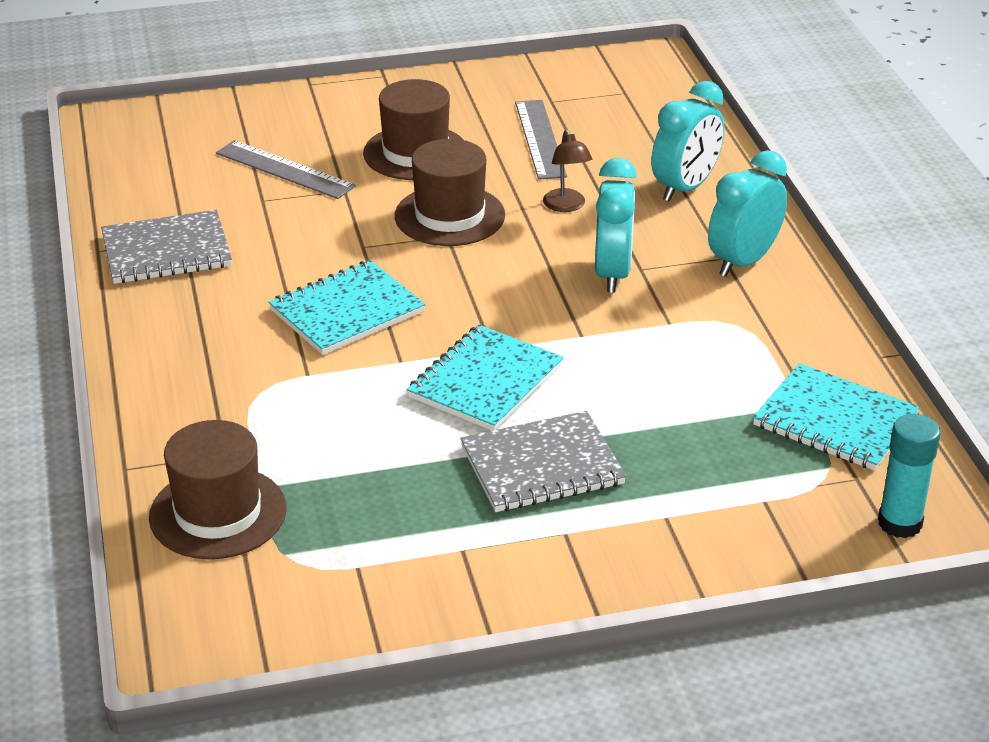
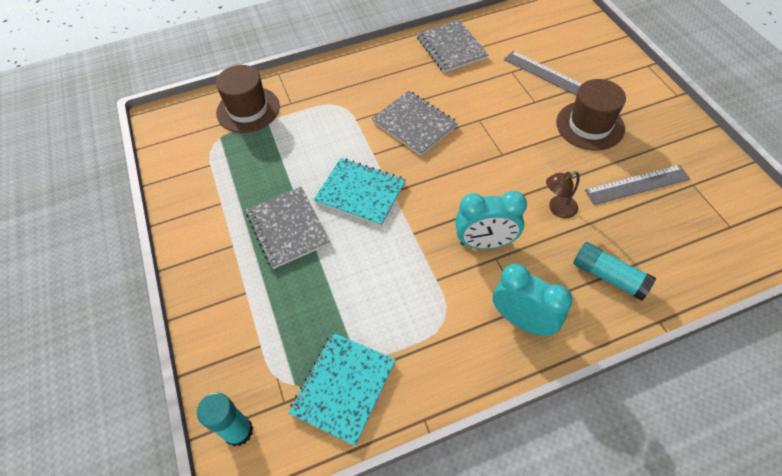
camera: 85 degrees right, 20 degrees up
grey ruler [216,140,356,199] -> grey ruler turned 75 degrees counterclockwise [504,51,582,96]
turquoise notebook [268,260,426,355] -> grey notebook [372,91,458,156]
brown hat [395,139,505,246] -> none
turquoise clock [651,81,725,202] -> turquoise glue stick [573,242,656,301]

